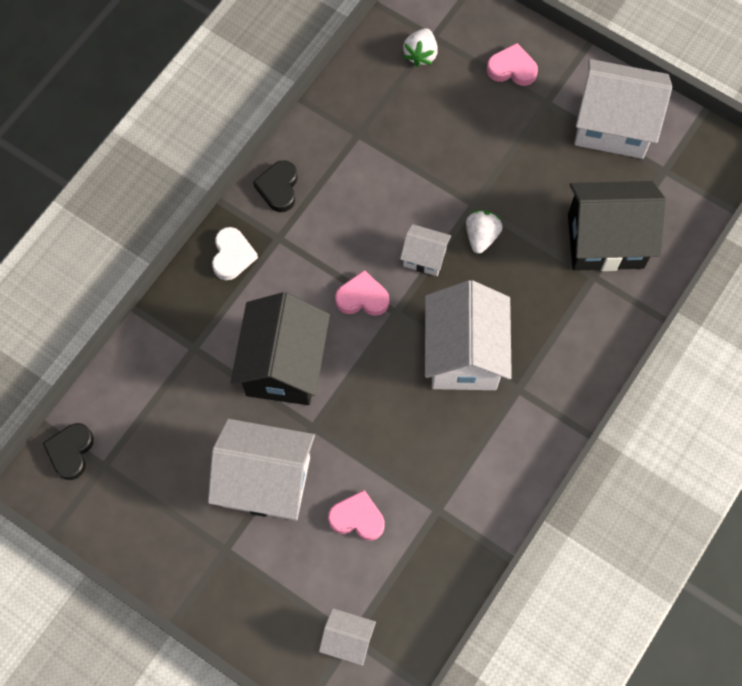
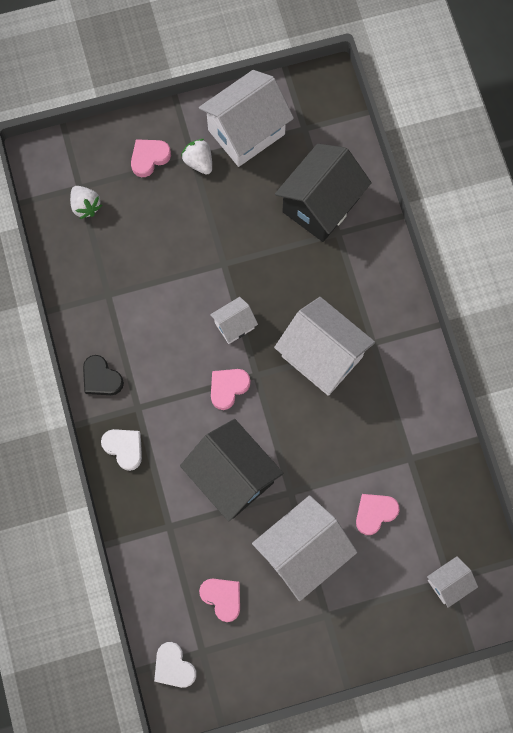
camera: 50 degrees left, 5 degrees up
black heart [43,423,94,480] -> white heart [154,642,197,688]
white strawberry [466,210,503,254] -> white strawberry moved to [181,139,212,175]
none -> pink heart [199,579,240,622]

